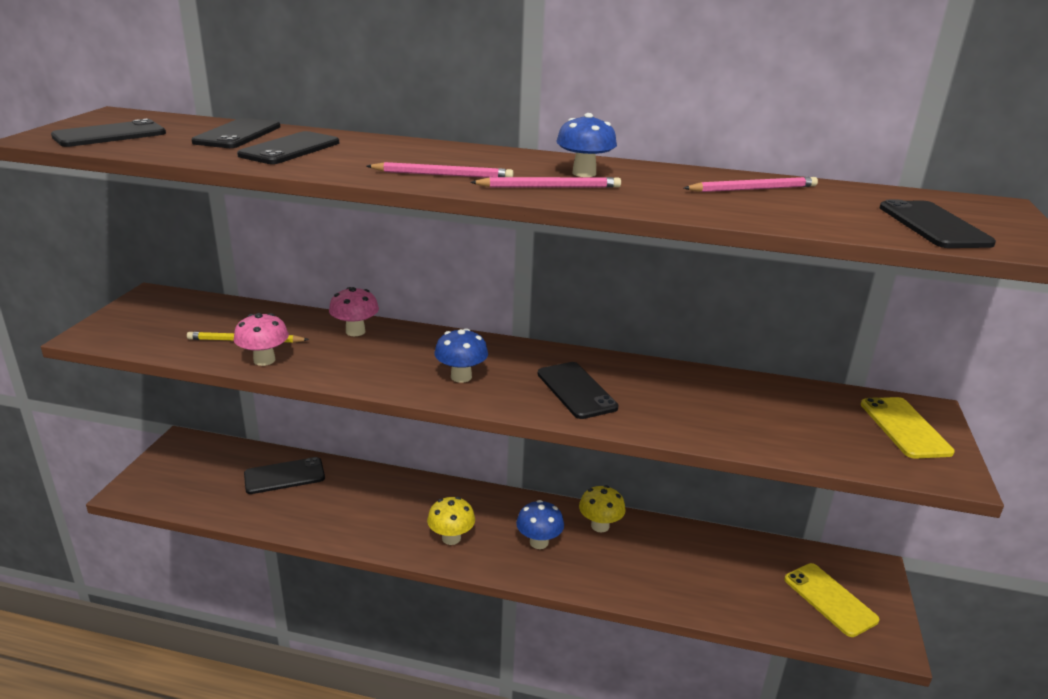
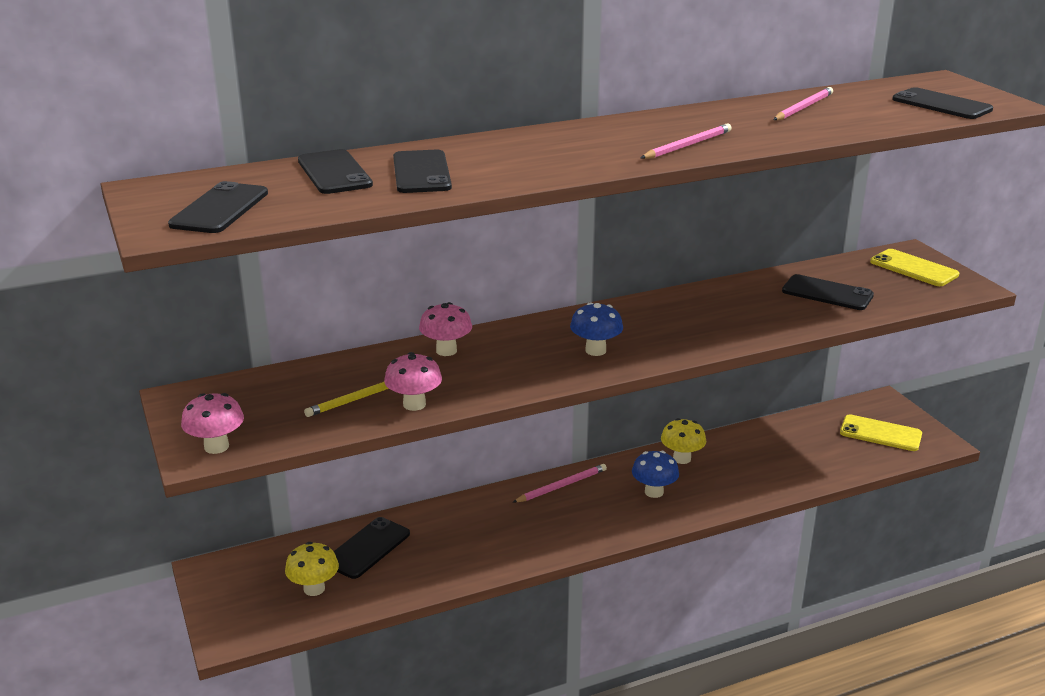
camera: 35 degrees left, 0 degrees up
pink pencil [367,162,513,178] -> pink pencil moved to [512,464,607,503]
yellow mushroom [427,497,475,545] -> yellow mushroom moved to [285,542,339,596]
black phone [538,362,619,419] -> black phone moved to [782,274,874,310]
blue mushroom [556,113,617,177] -> none
none -> pink mushroom [181,393,244,454]

